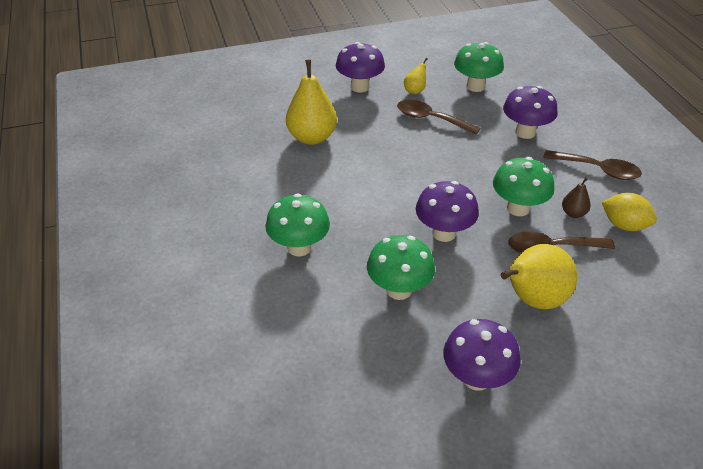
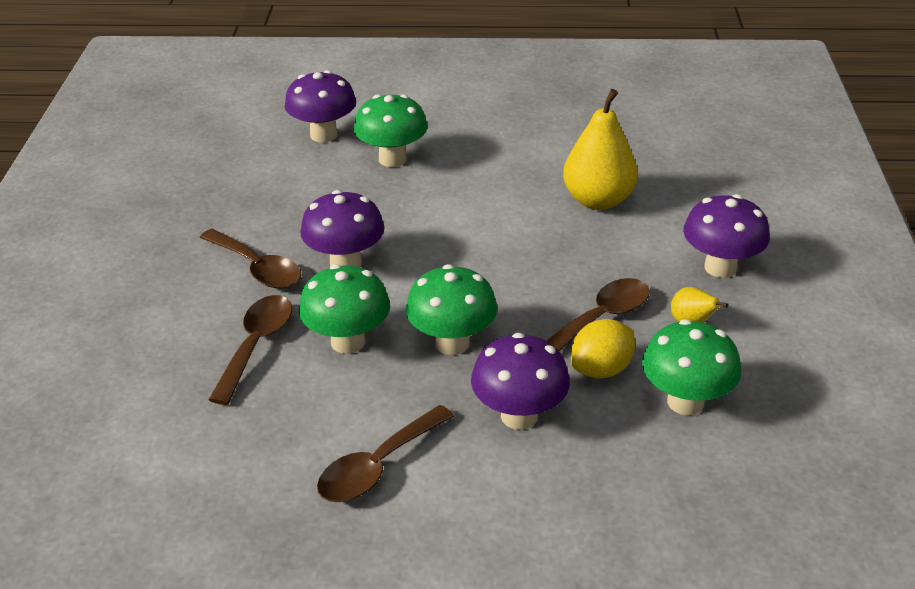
camera: 110 degrees right, 5 degrees down
green mushroom [367,235,435,300] -> green mushroom moved to [406,264,497,355]
purple mushroom [443,319,521,391] -> purple mushroom moved to [285,70,356,143]
yellow pear [501,244,577,309] -> none
brown pear [562,177,591,218] -> none
yellow lemon [602,193,657,231] -> yellow lemon moved to [571,319,635,378]
none -> brown spoon [199,229,301,289]

